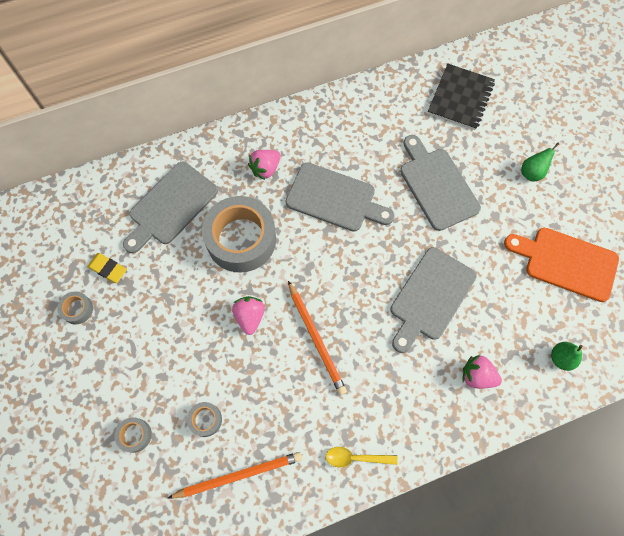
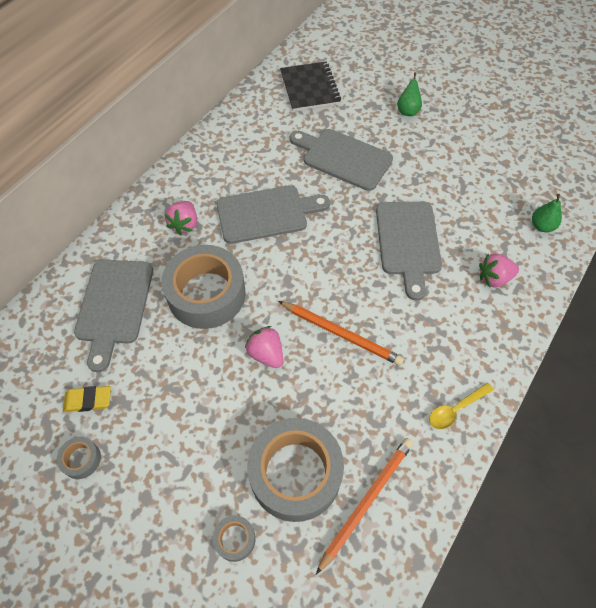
camera: 35 degrees left, 10 degrees down
grey tape [187,402,222,437] -> grey tape [247,418,344,522], size x2.37
orange cutting board [504,228,619,302] -> none

